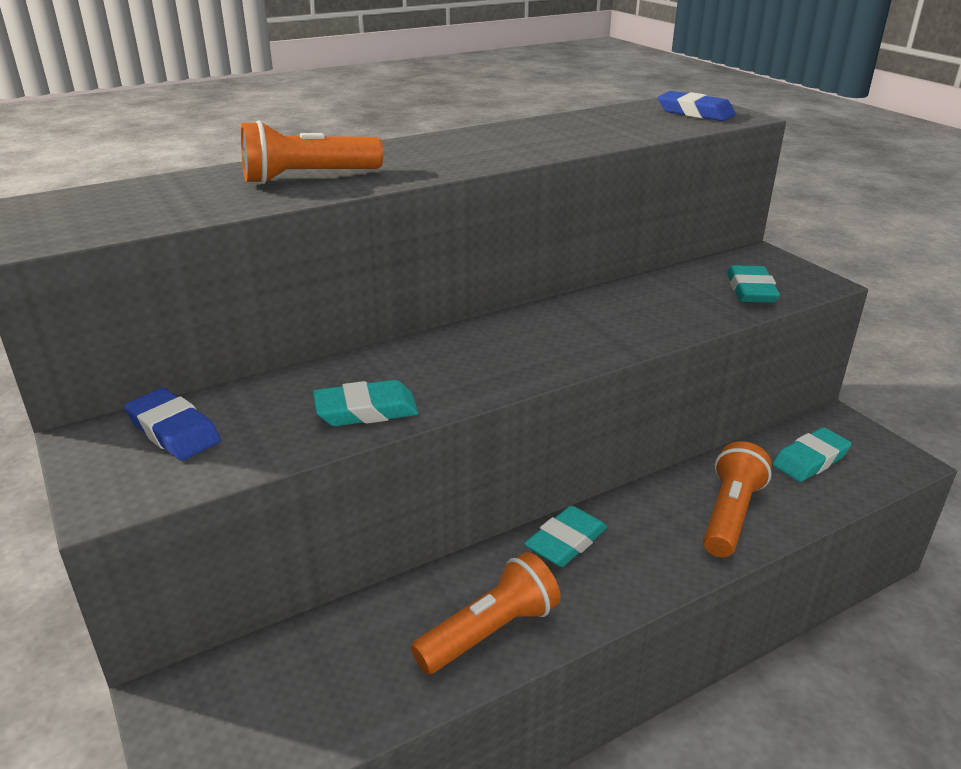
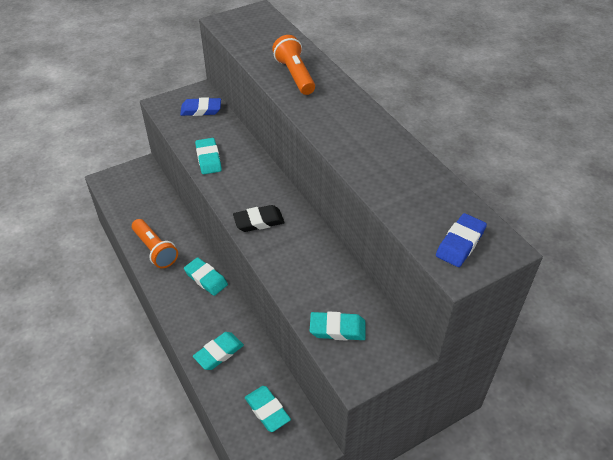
camera: 90 degrees right, 15 degrees up
blue eraser [124,388,221,461] -> blue eraser turned 45 degrees clockwise [180,97,221,116]
orange flashlight [703,441,772,558] -> turquoise eraser [193,332,244,370]
none -> black eraser [233,205,285,232]

